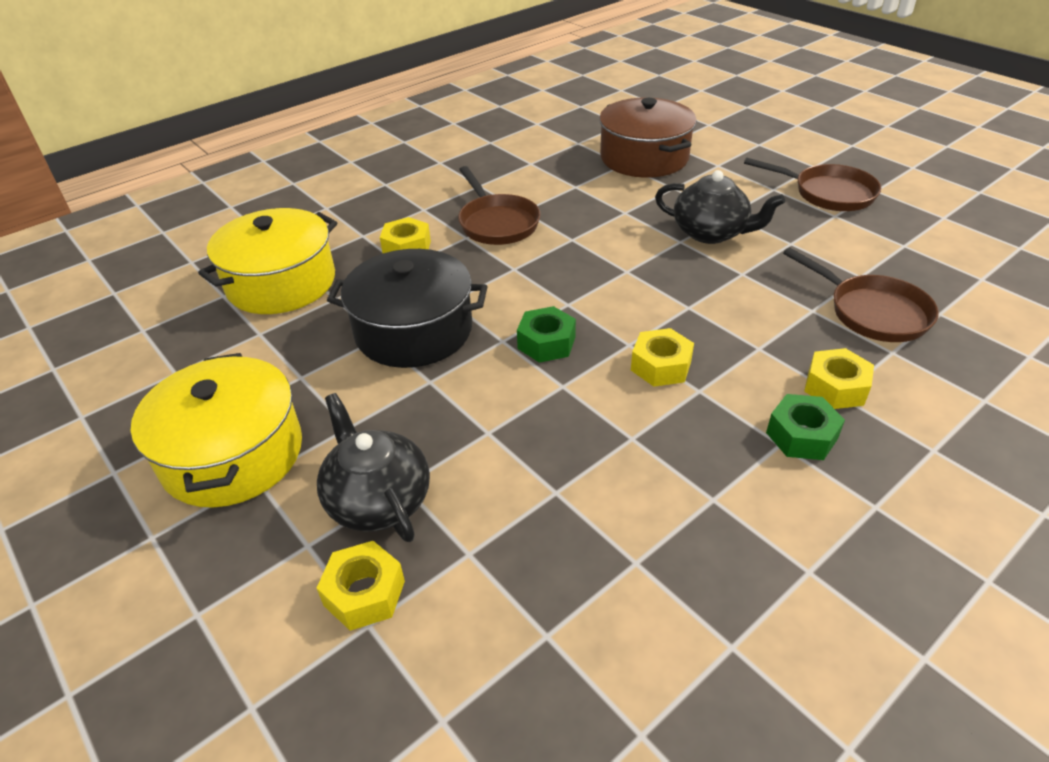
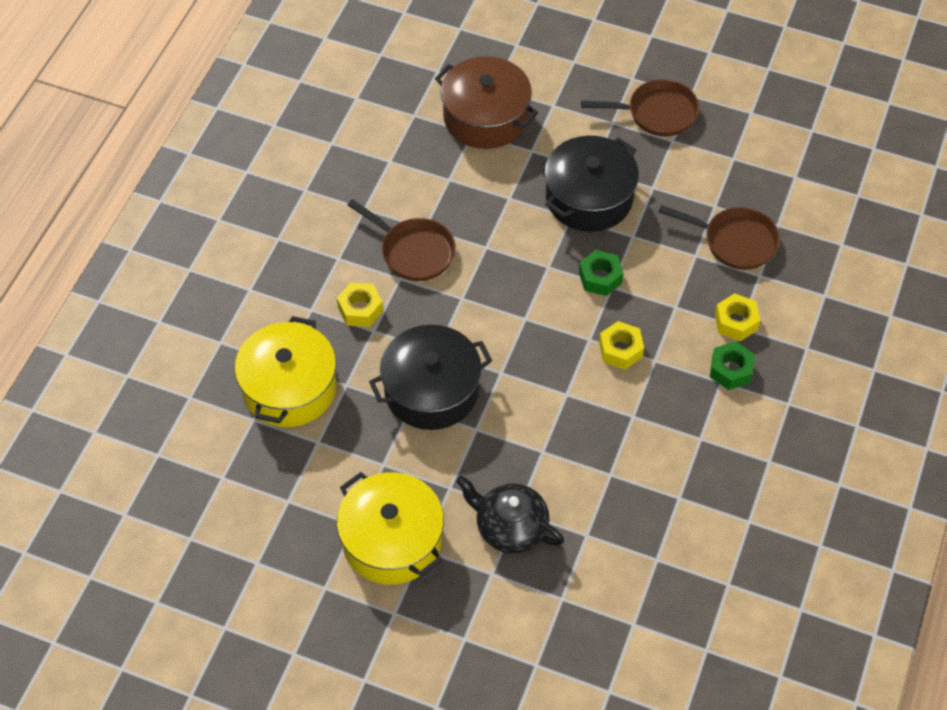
camera: 30 degrees left, 15 degrees up
yellow nut [317,541,405,631] -> none
green nut [517,306,576,363] -> green nut moved to [579,250,624,296]
black teapot [655,170,785,244] -> black pot [545,136,639,232]

